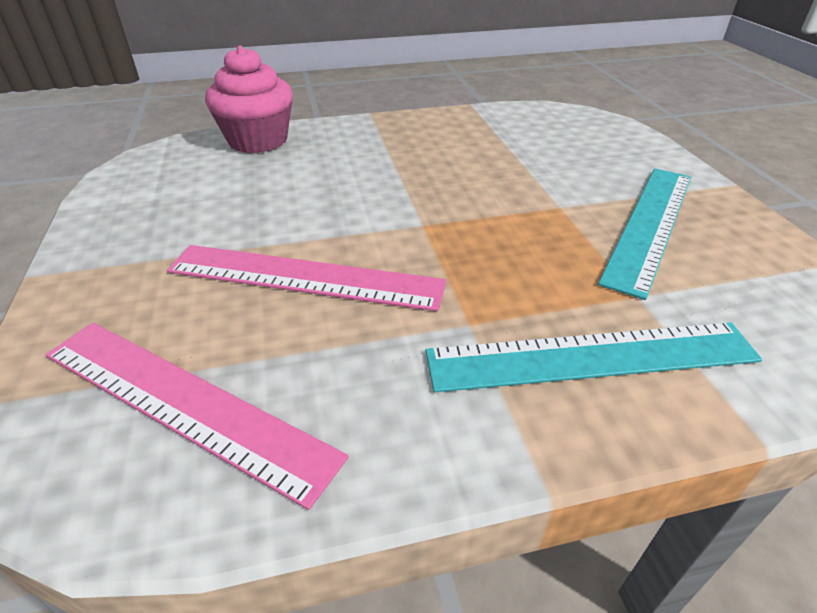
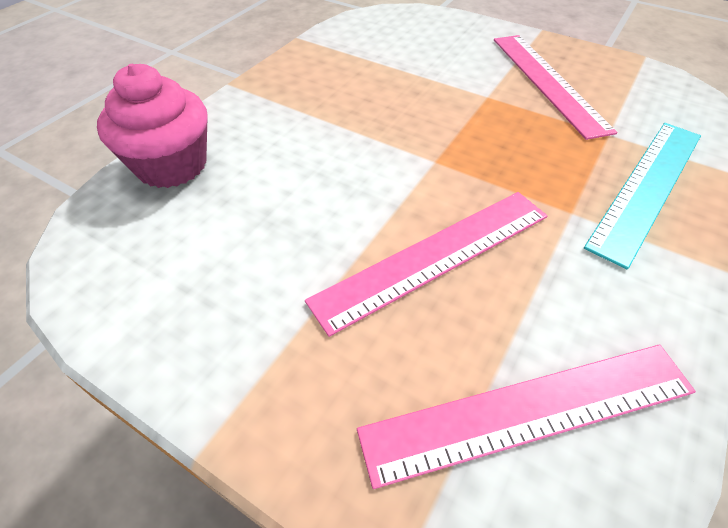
camera: 45 degrees left, 10 degrees up
turquoise ruler [598,168,691,300] -> pink ruler [494,35,617,140]

